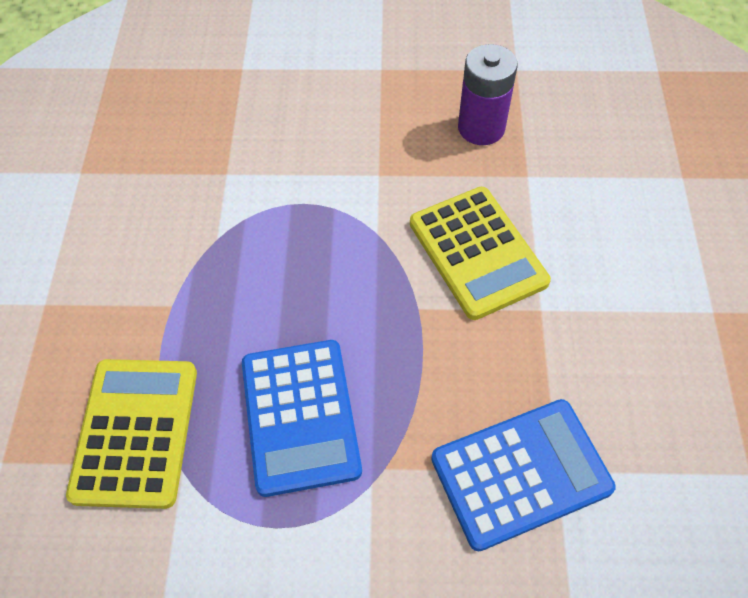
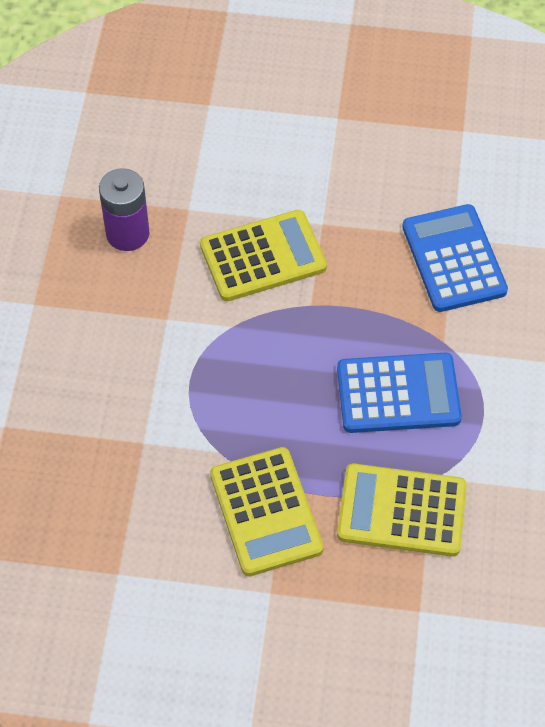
camera: 85 degrees left, 0 degrees up
none -> yellow calculator [210,447,324,576]

